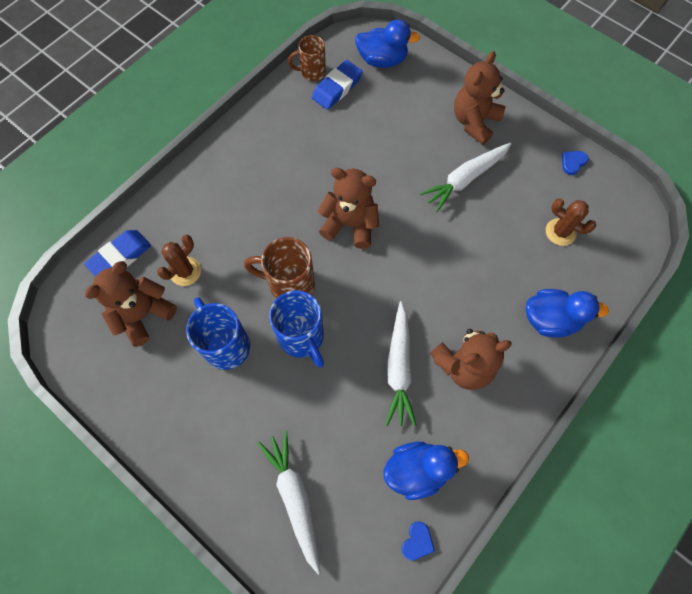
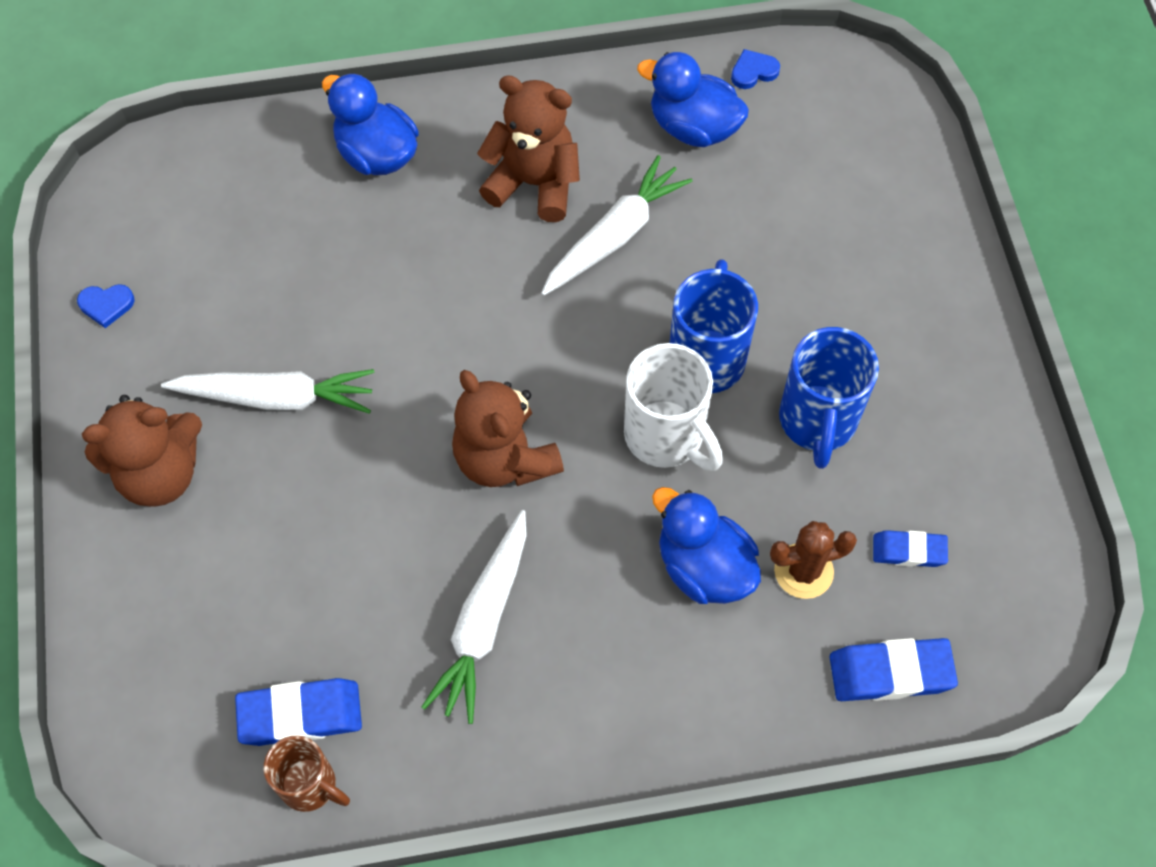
camera: 140 degrees left, 5 degrees down
brown teddy bear [85,261,177,347] -> blue eraser [873,530,948,567]
brown mug [244,237,315,299] -> white mug [624,343,723,471]
white carrot [257,431,321,575] -> white carrot moved to [422,510,527,724]
blue duck [355,19,420,68] -> blue duck moved to [652,487,761,604]
brown cactus [546,198,597,246] -> none

